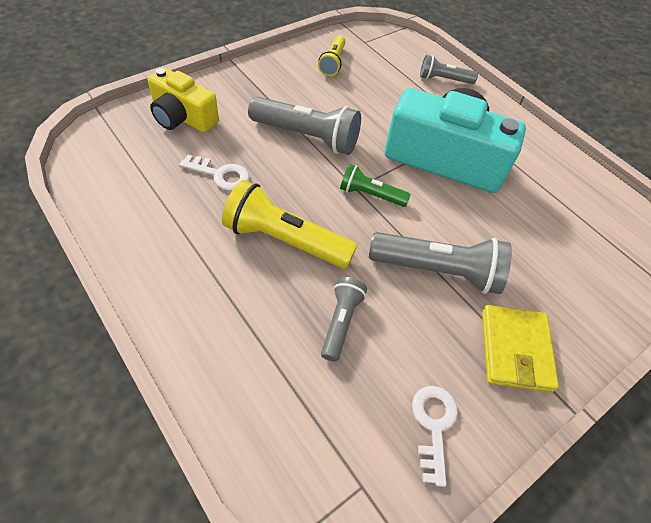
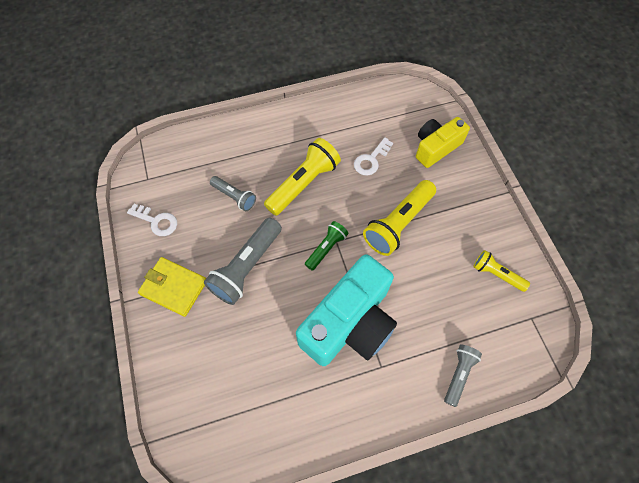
camera: 115 degrees right, 10 degrees up
grey flashlight [248,97,361,155] -> yellow flashlight [363,180,436,256]

